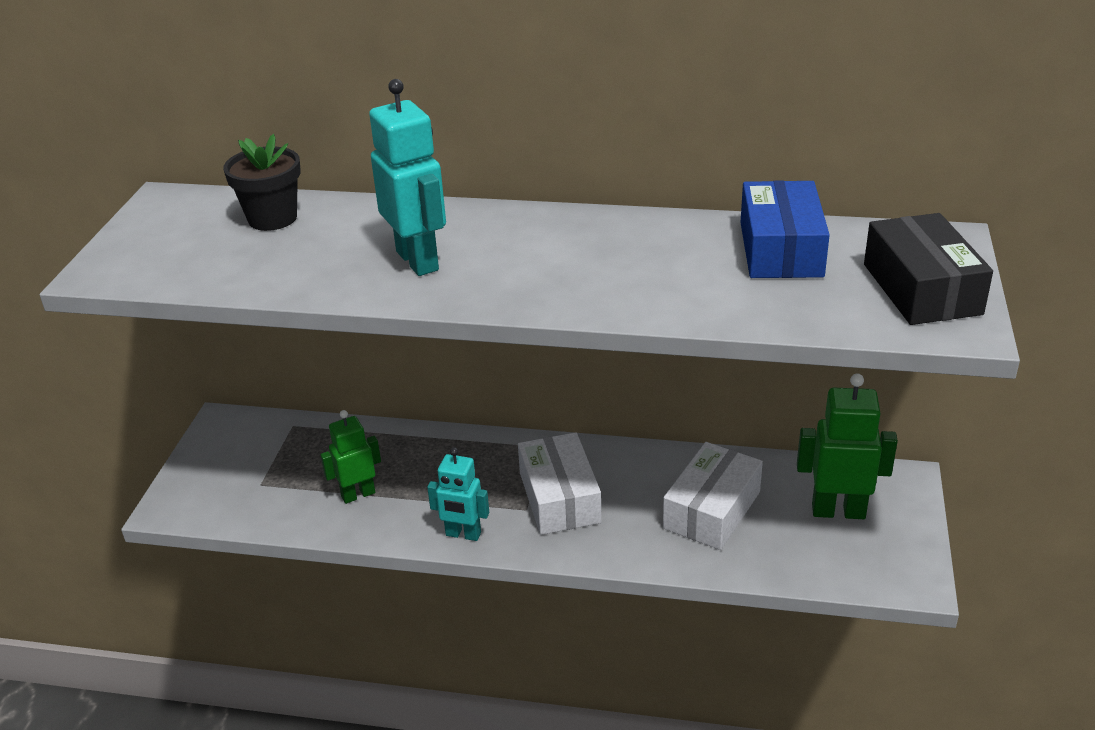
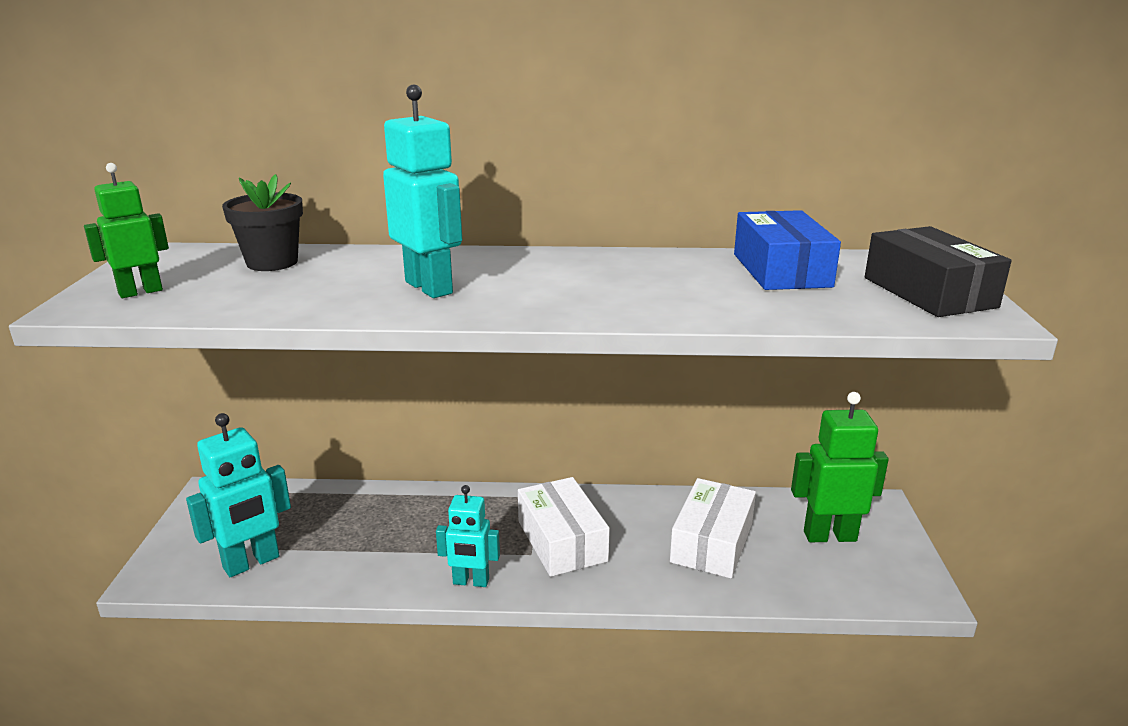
camera: 10 degrees left, 10 degrees down
green robot [320,410,381,504] -> green robot moved to [84,163,169,298]
none -> turquoise robot [186,413,291,577]

